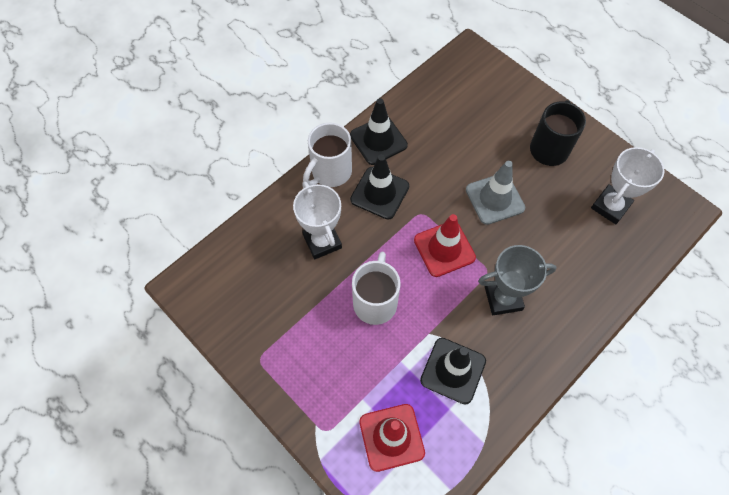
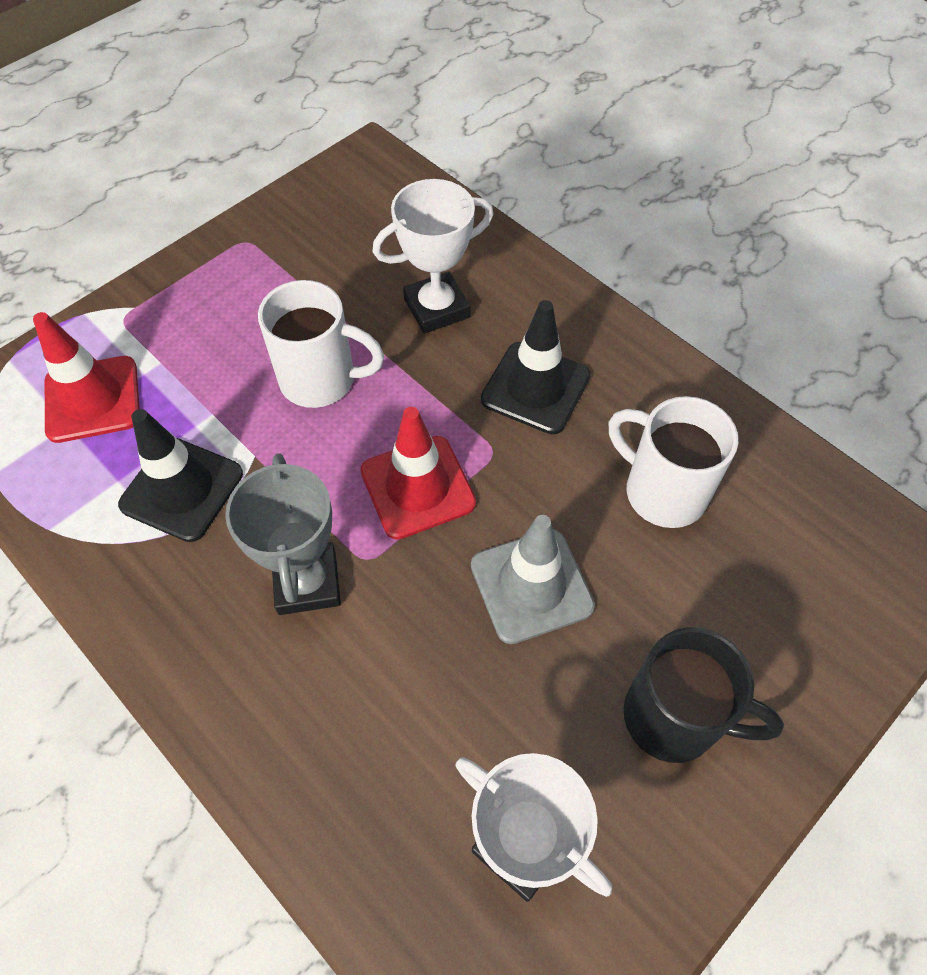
camera: 90 degrees right, 5 degrees down
white mug [303,123,352,187] -> white mug moved to [608,396,738,528]
black traffic cone [350,98,408,165] -> none

